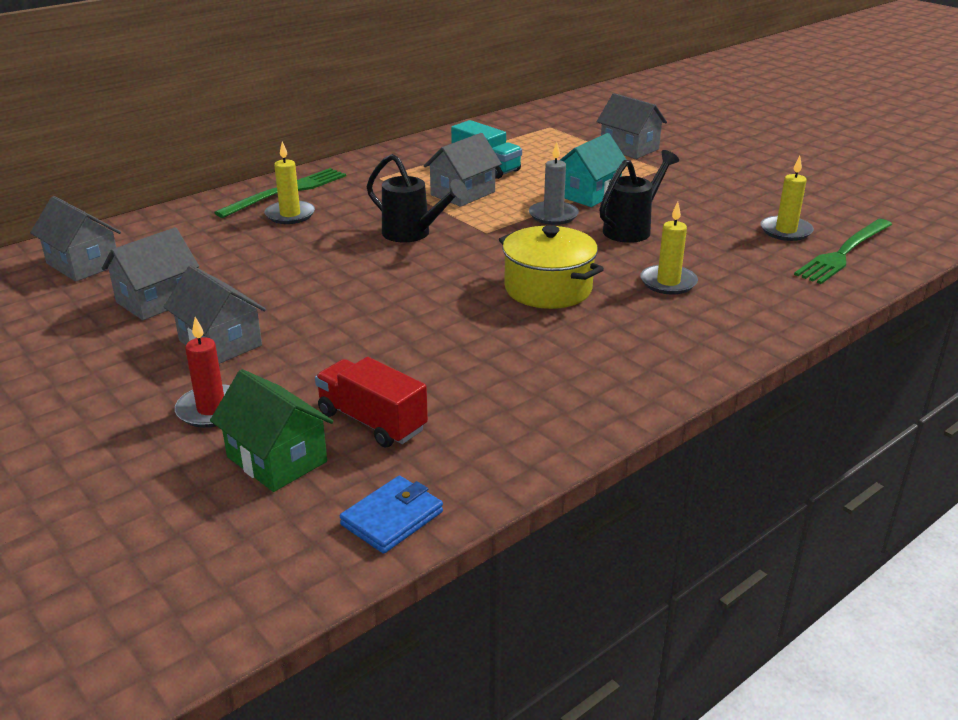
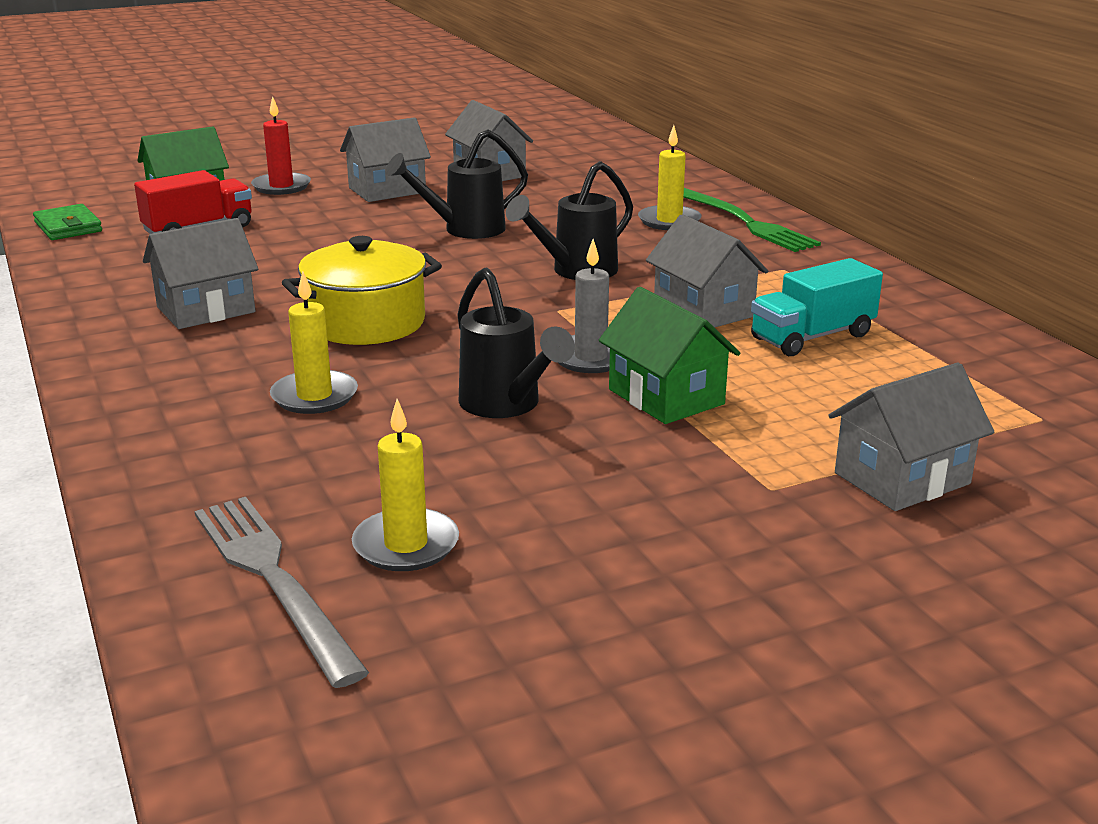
camera: 105 degrees right, 5 degrees down
grey house [30,196,121,282] -> grey house moved to [143,218,258,329]
blue wallet [340,476,443,554] -> green wallet [33,204,102,240]
turquoise house [560,133,626,207] -> green house [599,287,740,424]
green fork [794,219,892,284] -> grey fork [195,497,369,688]
none -> black watering can [386,129,528,239]

